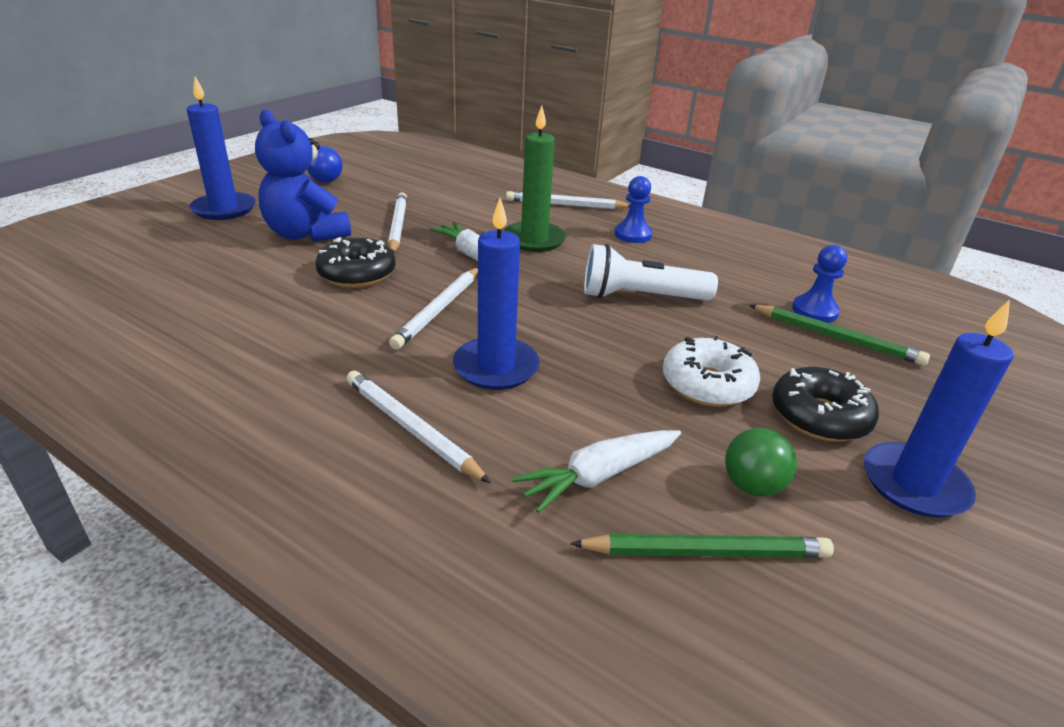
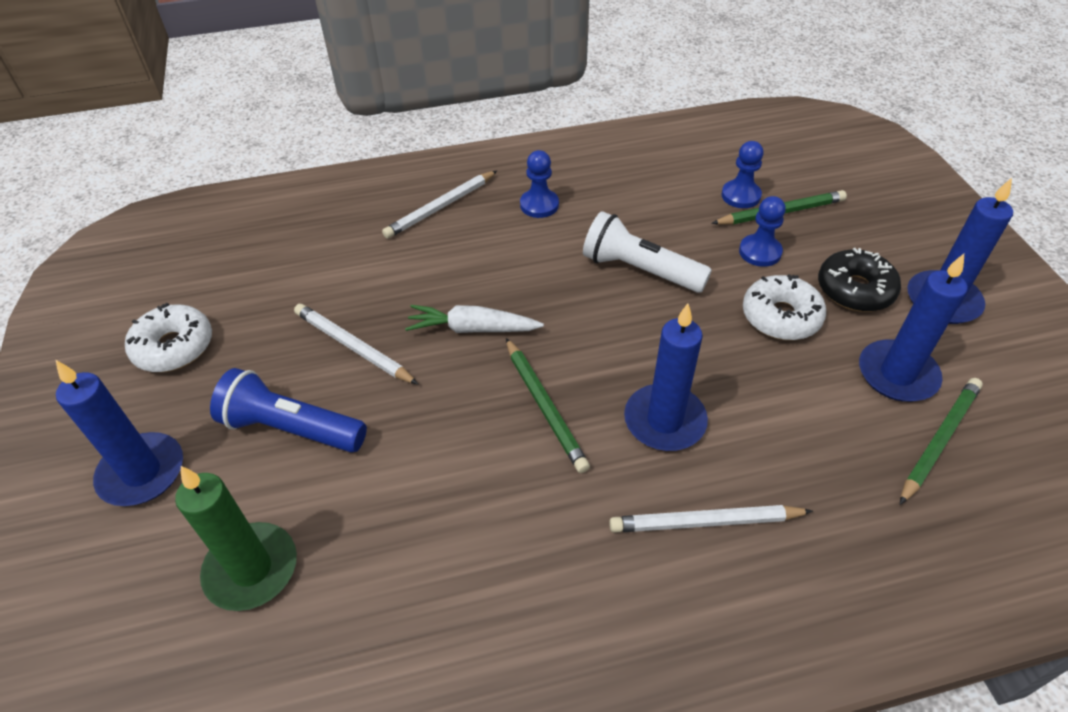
camera: 45 degrees left, 15 degrees up
blue teddy bear [255,109,351,242] -> blue flashlight [210,368,367,452]
blue ball [307,146,342,183] -> white donut [125,303,212,372]
black donut [316,237,396,288] -> none
white pencil [389,268,478,350] -> green pencil [506,338,590,473]
green candle [503,106,566,252] -> green candle moved to [175,466,297,611]
white carrot [512,430,681,513] -> none
white flashlight [584,244,718,301] -> white flashlight turned 75 degrees clockwise [583,211,712,293]
green ball [725,428,797,497] -> blue candle [859,254,968,402]
none -> blue pawn [739,196,786,267]

